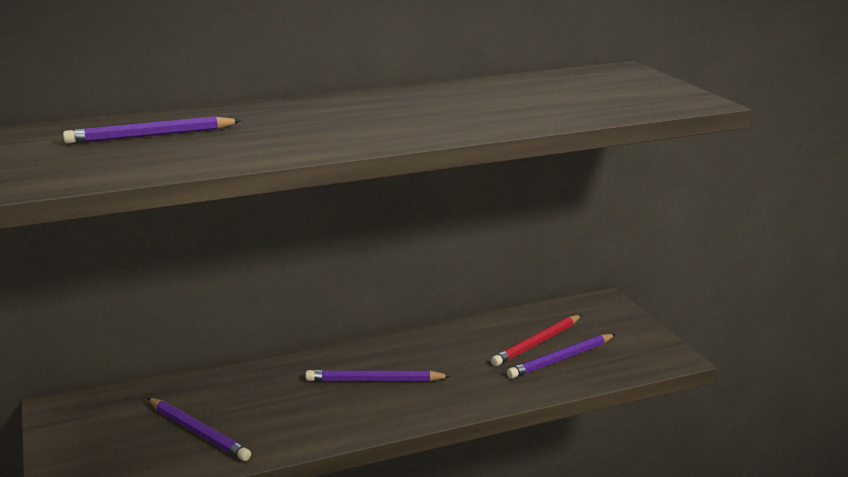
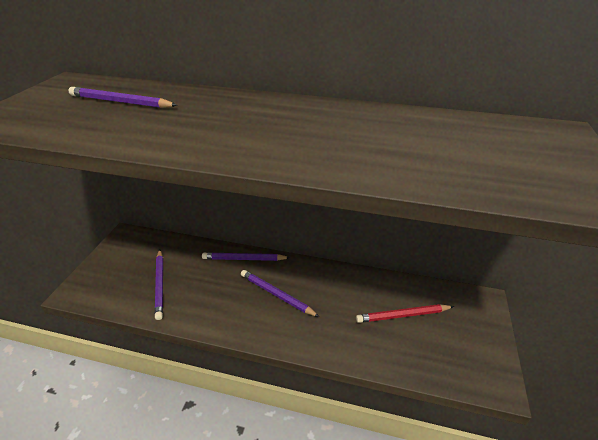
camera: 35 degrees right, 15 degrees up
purple pencil [507,334,616,379] -> purple pencil moved to [202,253,291,261]

